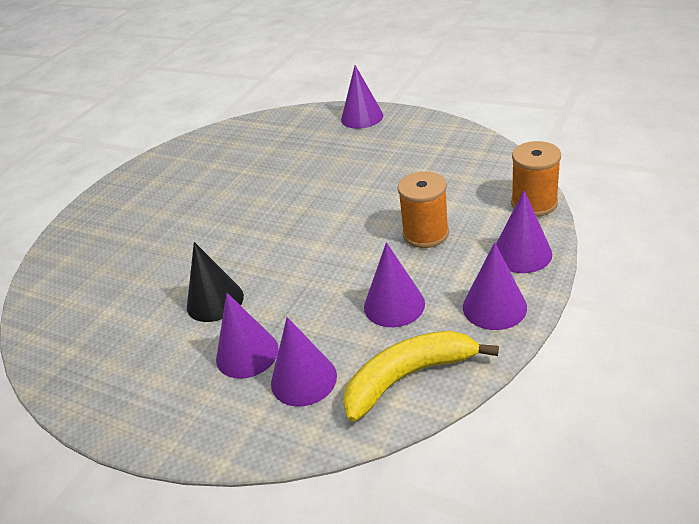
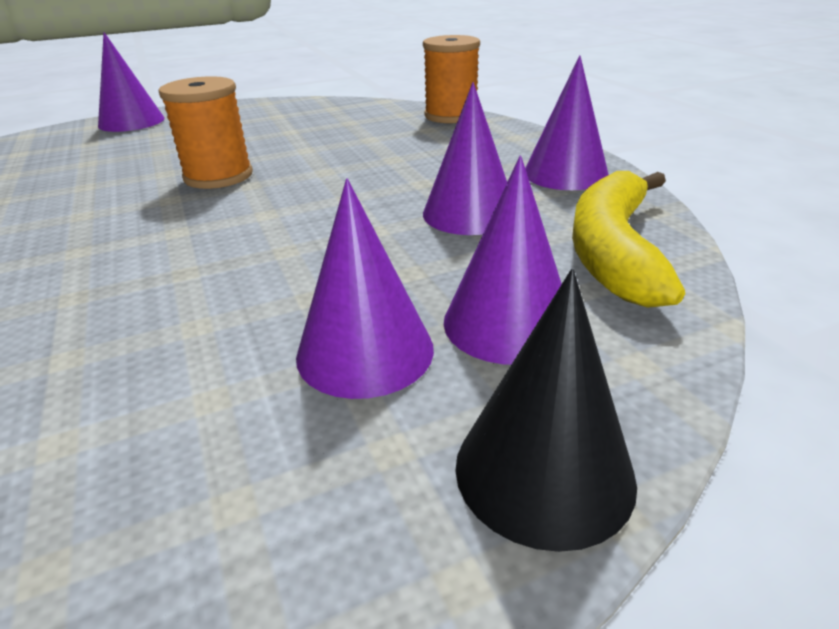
camera: 55 degrees left, 5 degrees down
black cone [187,242,244,322] -> black cone moved to [455,269,637,552]
orange spool [398,171,449,248] -> orange spool moved to [159,76,253,189]
purple cone [496,190,552,273] -> none

